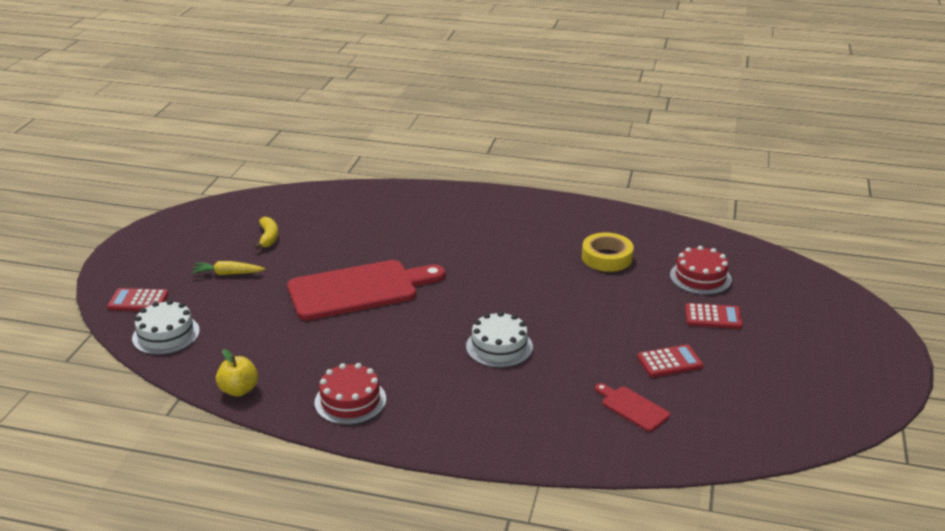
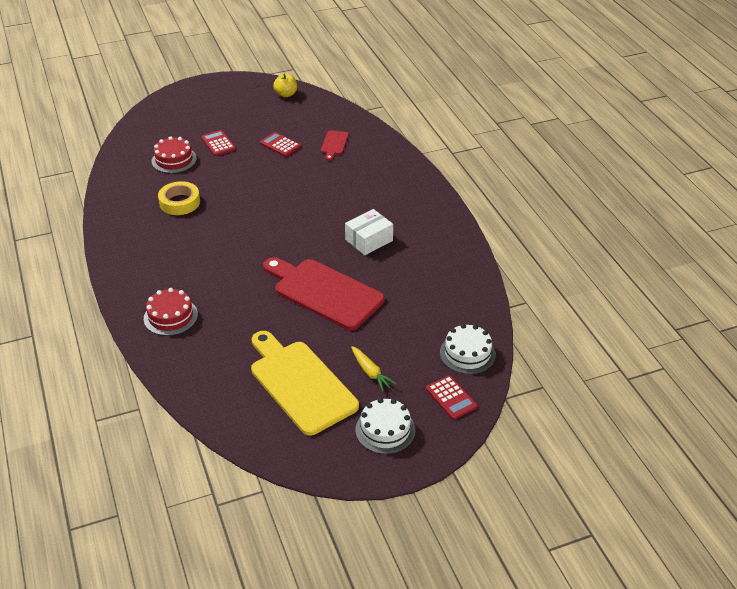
camera: 125 degrees left, 10 degrees up
yellow apple [216,349,258,397] -> yellow apple moved to [273,74,297,97]
yellow banana [255,217,278,249] -> yellow cutting board [251,331,359,435]
red cake [314,363,386,425] -> red cake moved to [144,288,198,336]
white cake [466,311,533,368] -> white cake moved to [355,398,416,454]
none -> white box [345,209,393,255]

